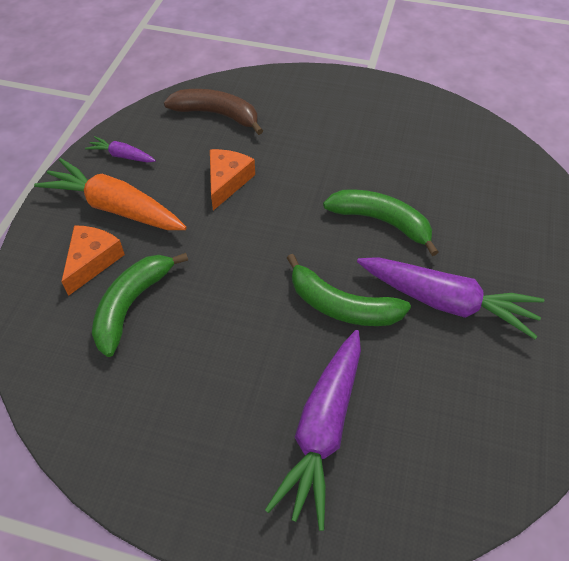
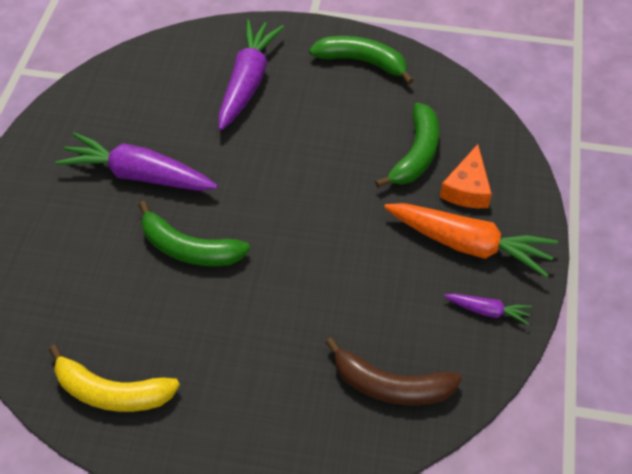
camera: 175 degrees right, 0 degrees up
orange cheese [210,149,255,211] -> none
green banana [287,254,411,326] -> green banana moved to [309,36,414,84]
none -> yellow banana [49,345,180,412]

